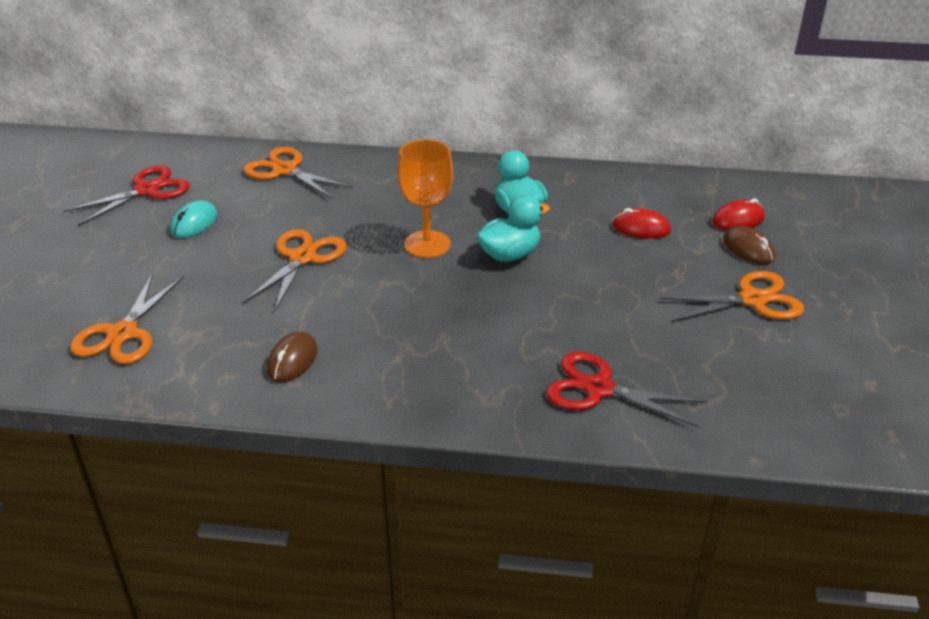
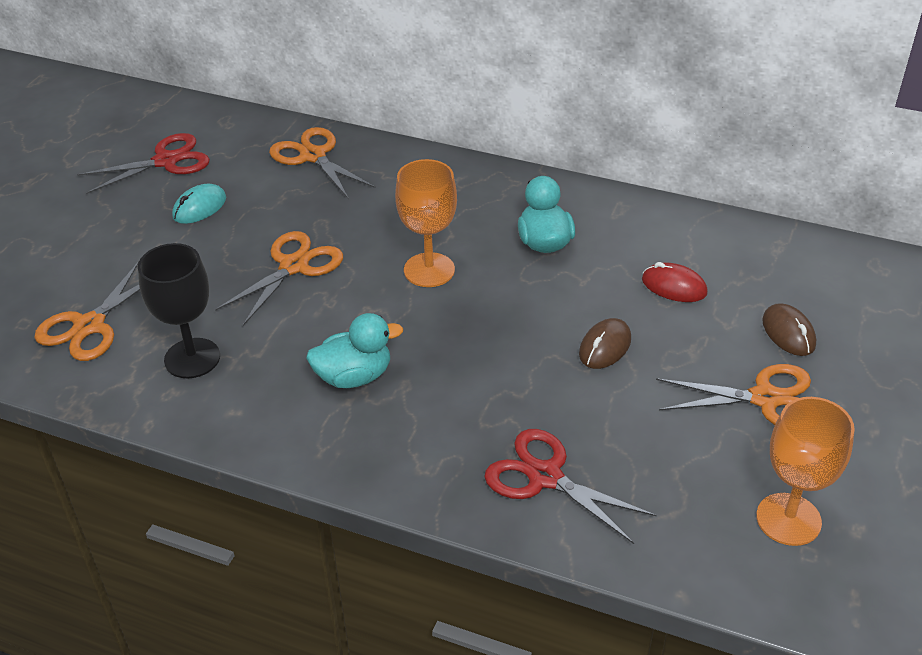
camera: 15 degrees right, 5 degrees up
brown mouse [267,332,317,382] -> brown mouse moved to [579,318,631,369]
turquoise duck [477,195,550,262] -> turquoise duck moved to [306,313,403,388]
red mouse [712,198,765,231] -> none
none -> black goblet [138,243,220,378]
none -> orange goblet [756,397,855,546]

